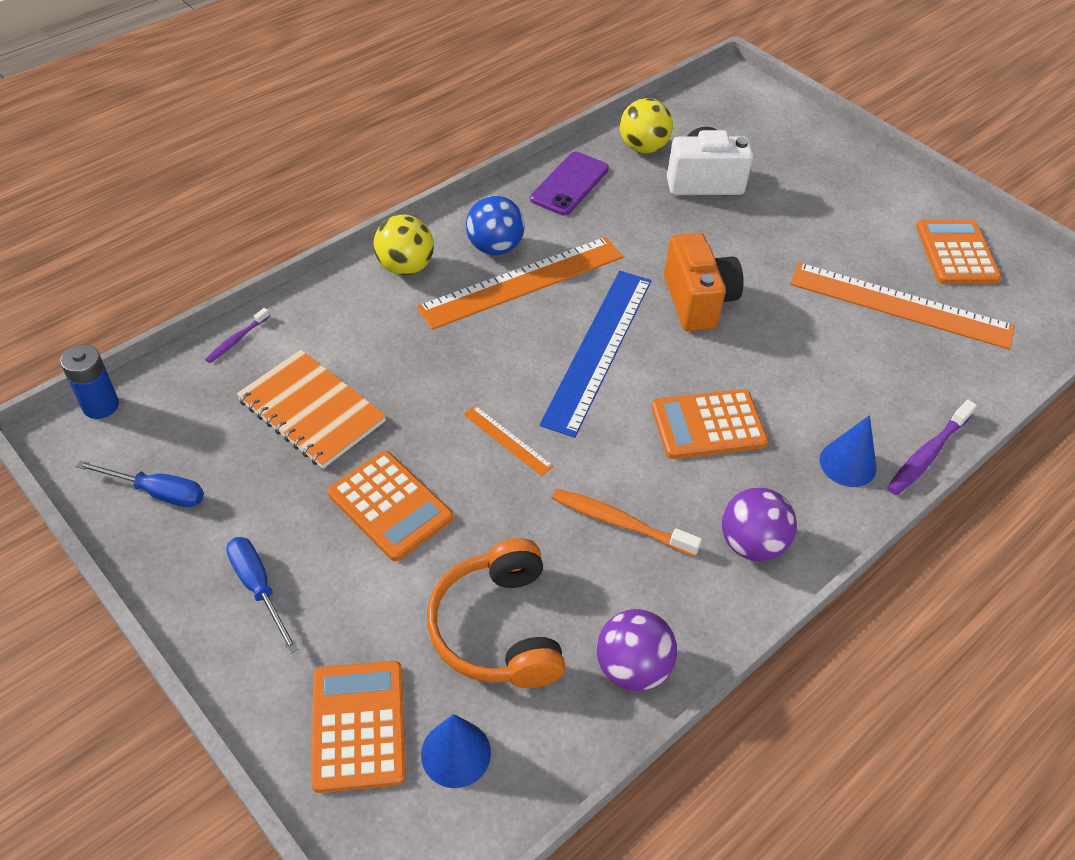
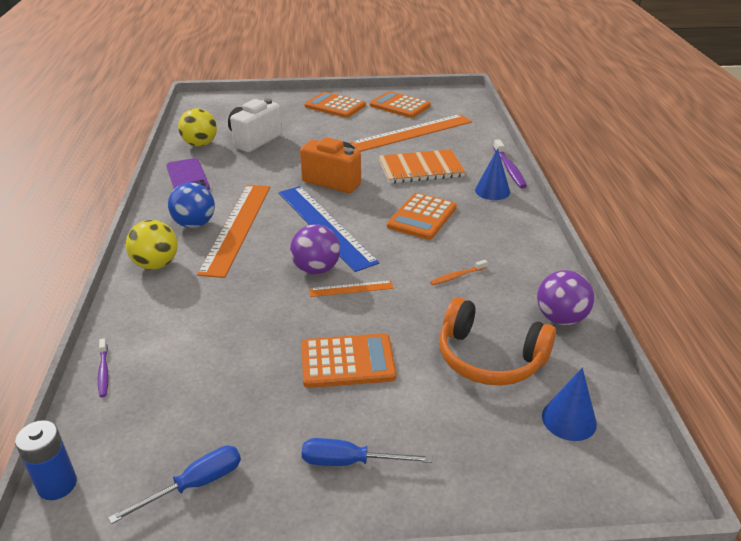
camera: 50 degrees left, 15 degrees down
orange notebook [237,350,386,469] -> orange notebook moved to [379,149,465,183]
orange calculator [311,661,406,793] -> orange calculator moved to [305,92,366,118]
orange toothbrush [552,488,702,557] -> orange toothbrush [430,260,488,285], size x0.60
purple ball [722,488,797,561] -> purple ball moved to [290,224,340,275]

